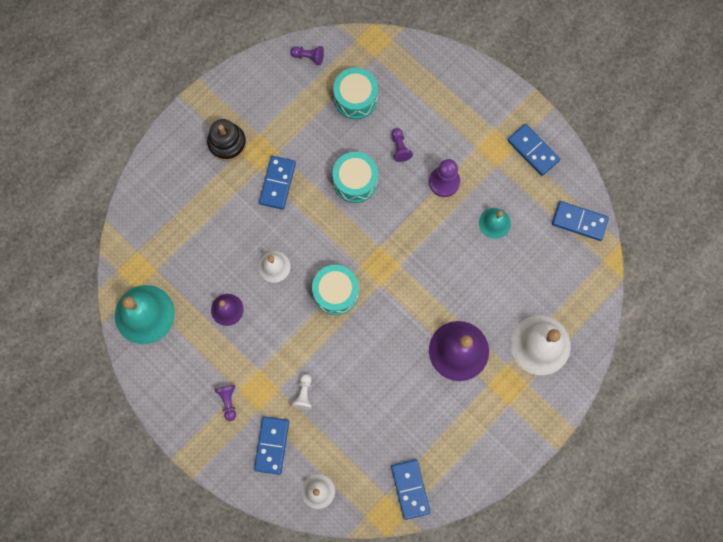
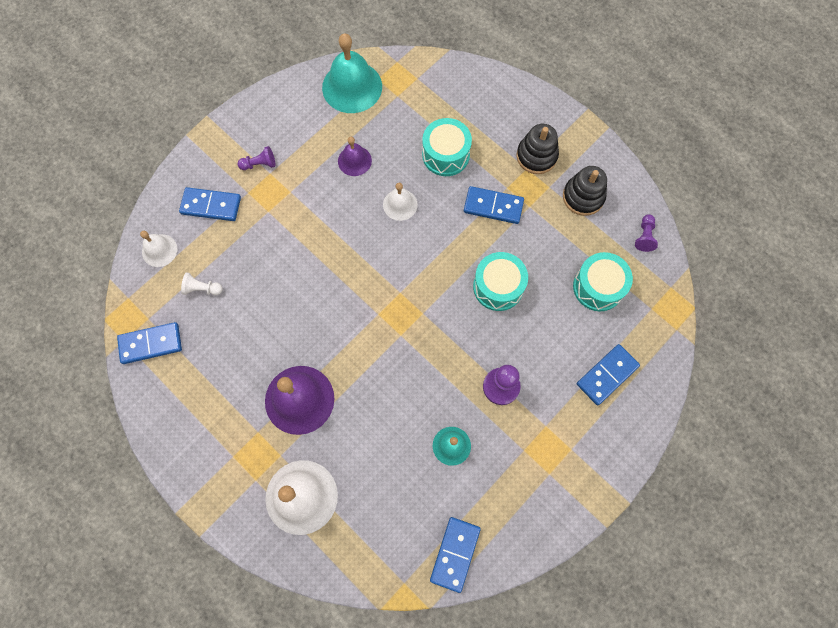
camera: 90 degrees right, 5 degrees down
white pawn [291,374,312,410] -> white pawn moved to [181,272,223,295]
turquoise drum [312,265,359,315] -> turquoise drum moved to [422,118,472,176]
purple pawn [392,128,413,162] -> none
blue domino [507,124,560,176] -> blue domino moved to [577,344,640,405]
none -> black stacking toy [563,166,607,216]

